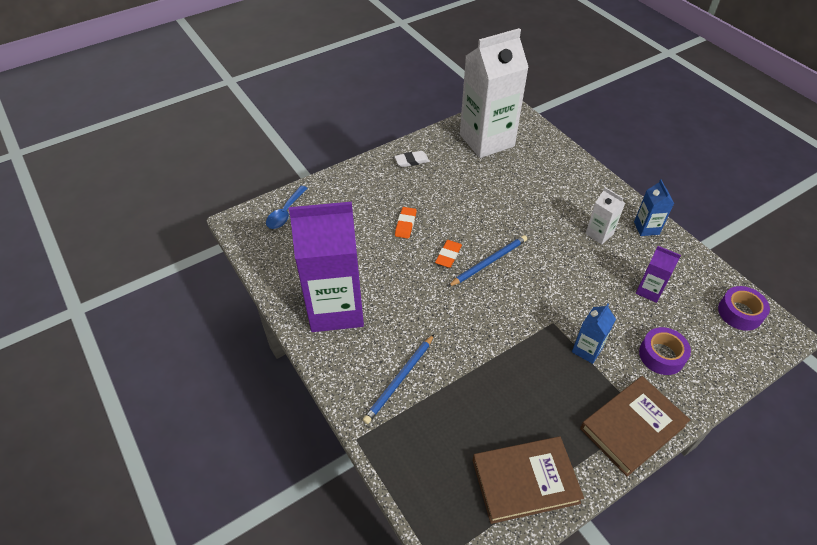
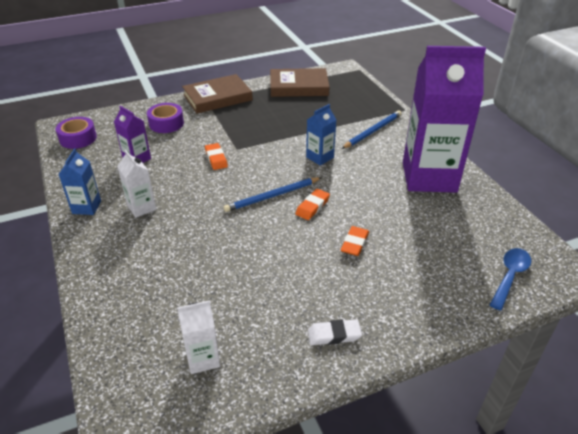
camera: 170 degrees left, 10 degrees down
white carton [460,28,529,158] -> white carton [177,300,220,374], size x0.43
blue carton [572,304,616,364] -> blue carton moved to [306,104,336,166]
none -> orange eraser [205,143,228,170]

